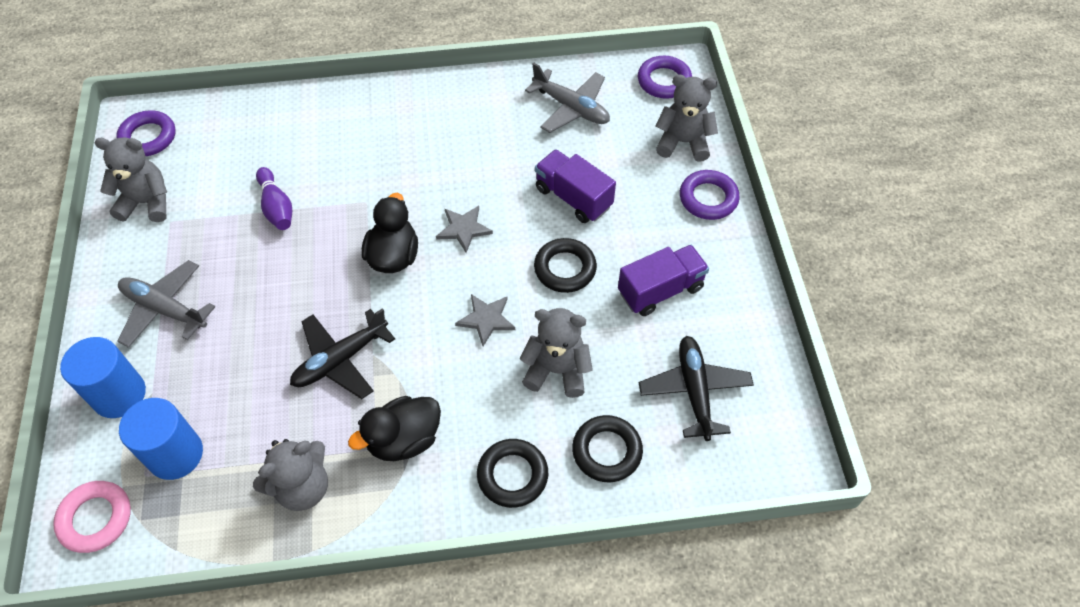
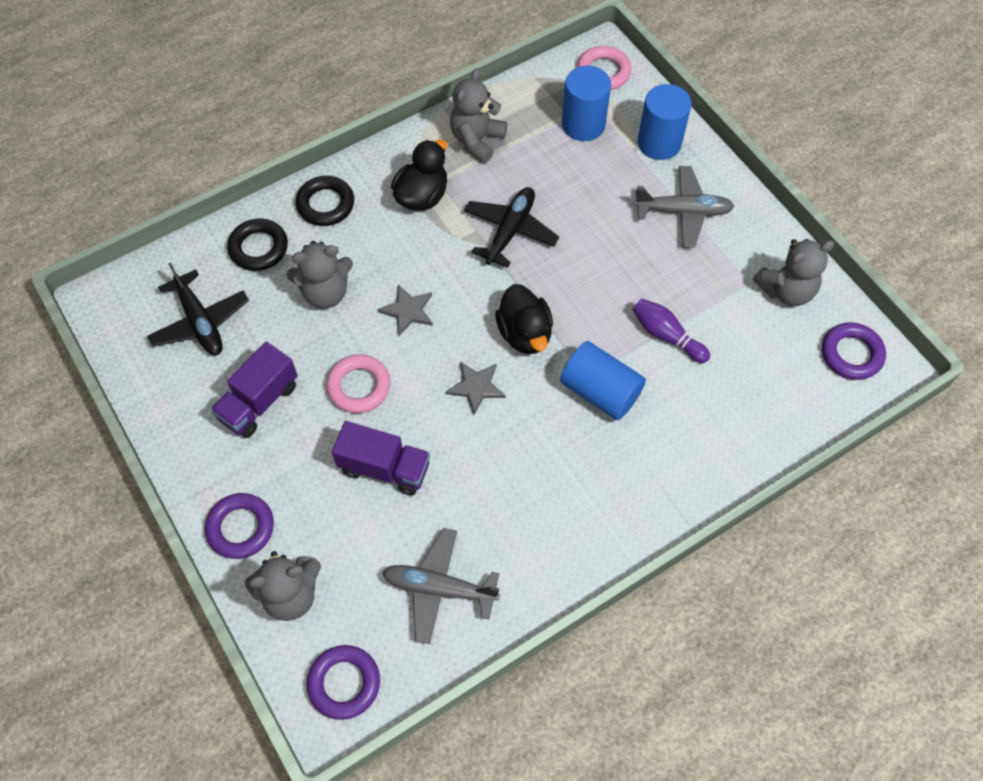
camera: 155 degrees right, 5 degrees up
black ring [534,238,597,293] -> pink ring [326,354,391,413]
none -> blue cylinder [560,341,646,420]

